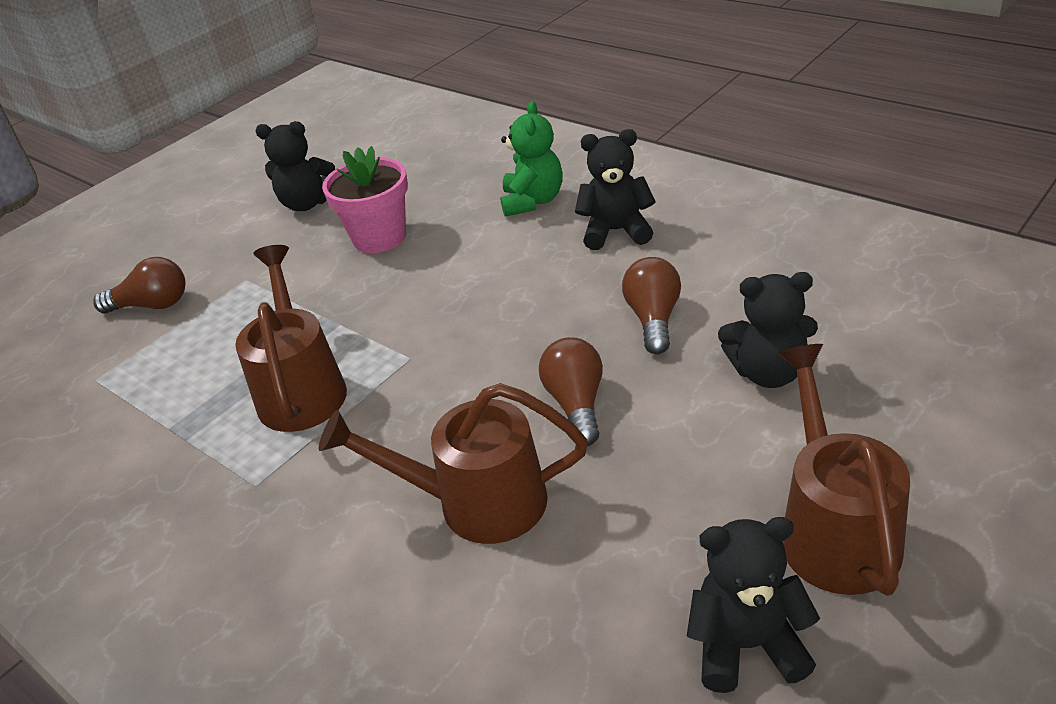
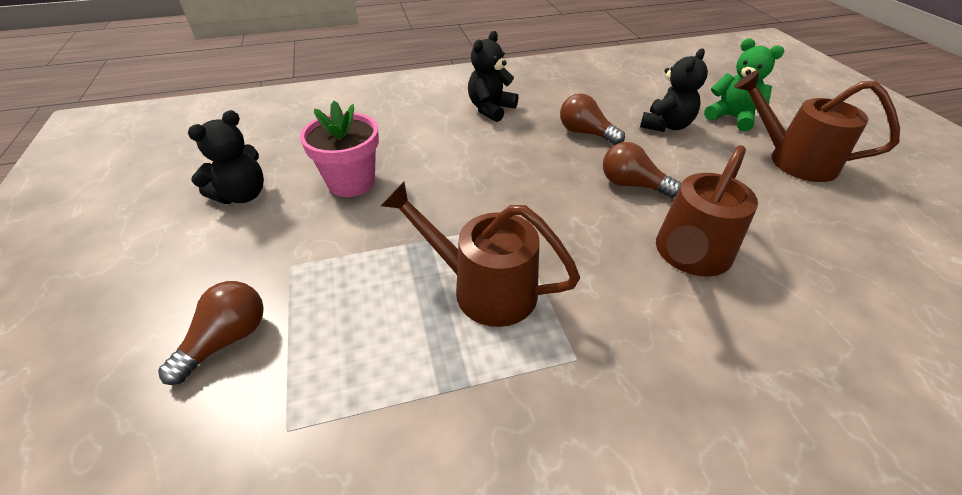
camera: 60 degrees left, 5 degrees up
green teddy bear [500,101,563,216] -> green teddy bear moved to [704,38,785,131]
black teddy bear [687,517,820,693] -> none

